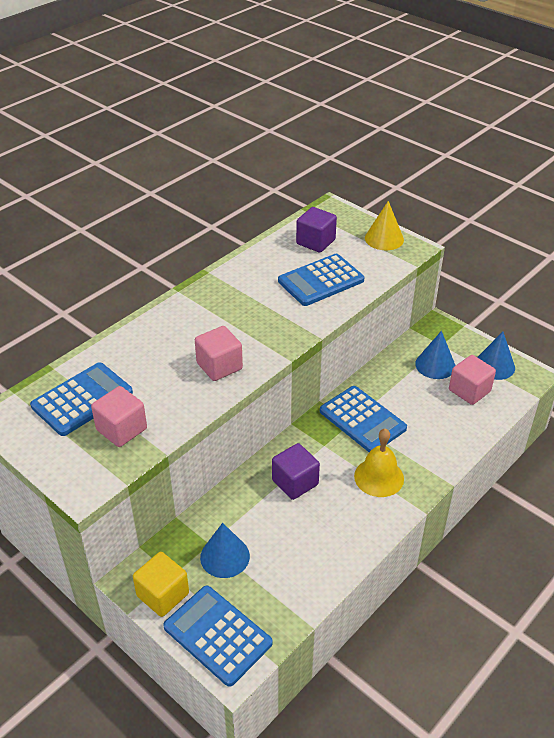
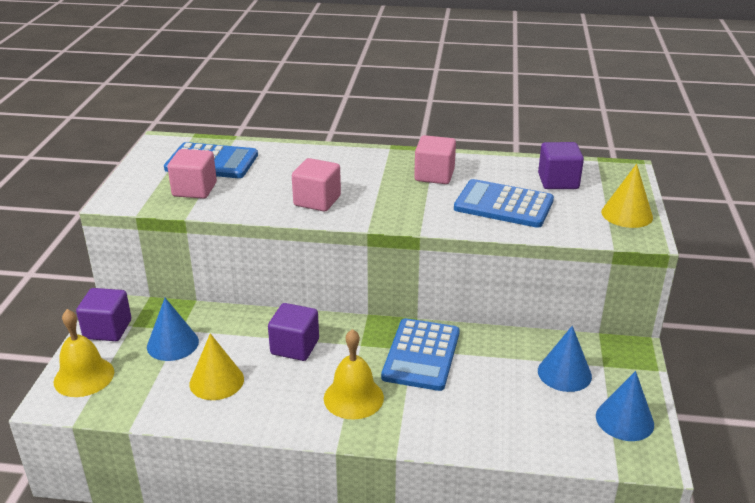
camera: 55 degrees right, 10 degrees down
yellow cube [133,552,189,617] -> purple cube [76,288,131,341]
blue calculator [163,585,273,687] -> yellow bell [54,309,114,397]
pink cube [449,355,496,405] -> pink cube moved to [414,135,456,184]
none -> yellow cone [190,333,244,400]

